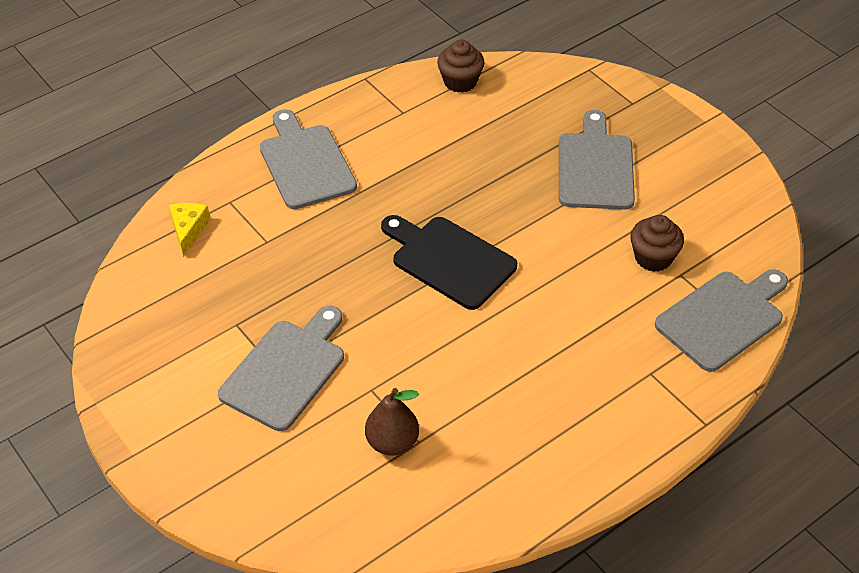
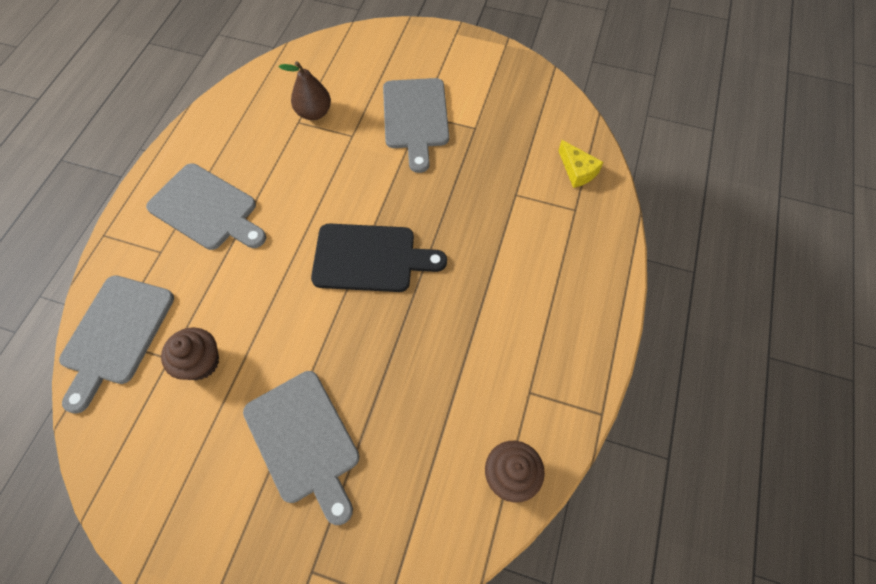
camera: 145 degrees right, 15 degrees up
grey cutting board [260,109,357,209] -> grey cutting board moved to [146,163,266,250]

